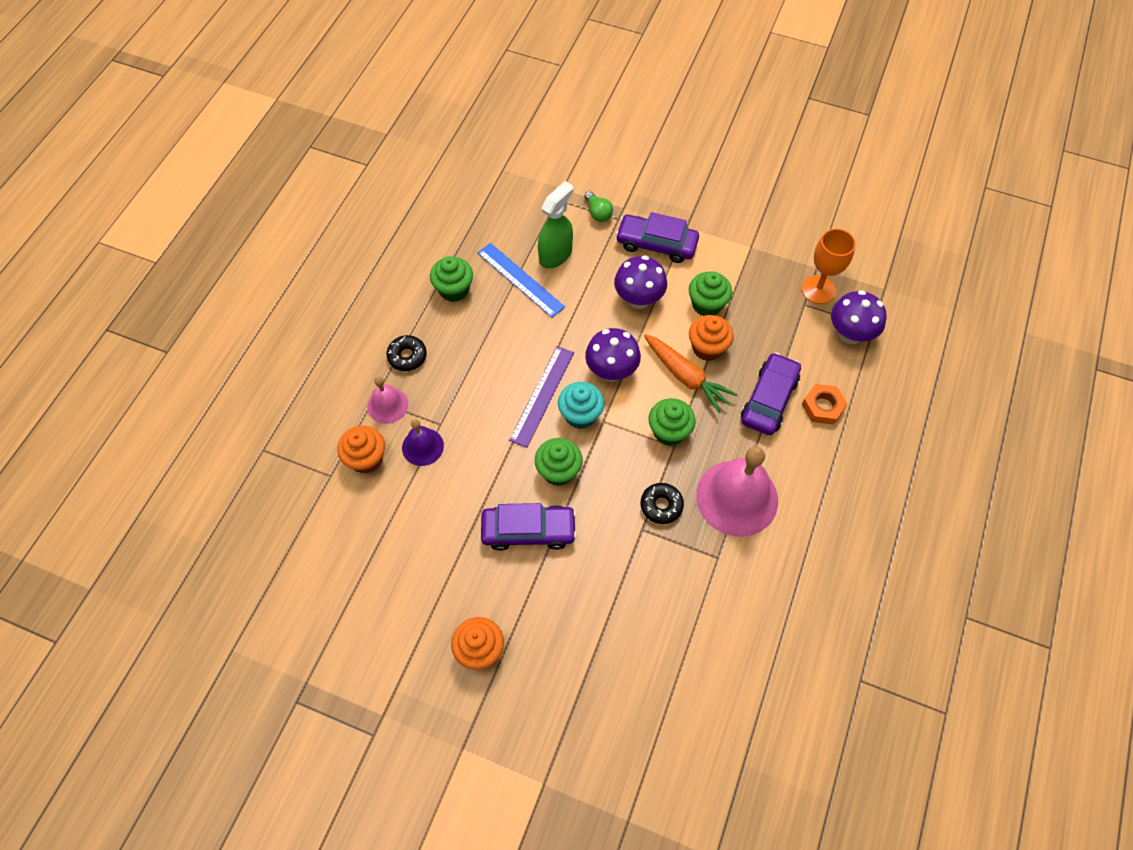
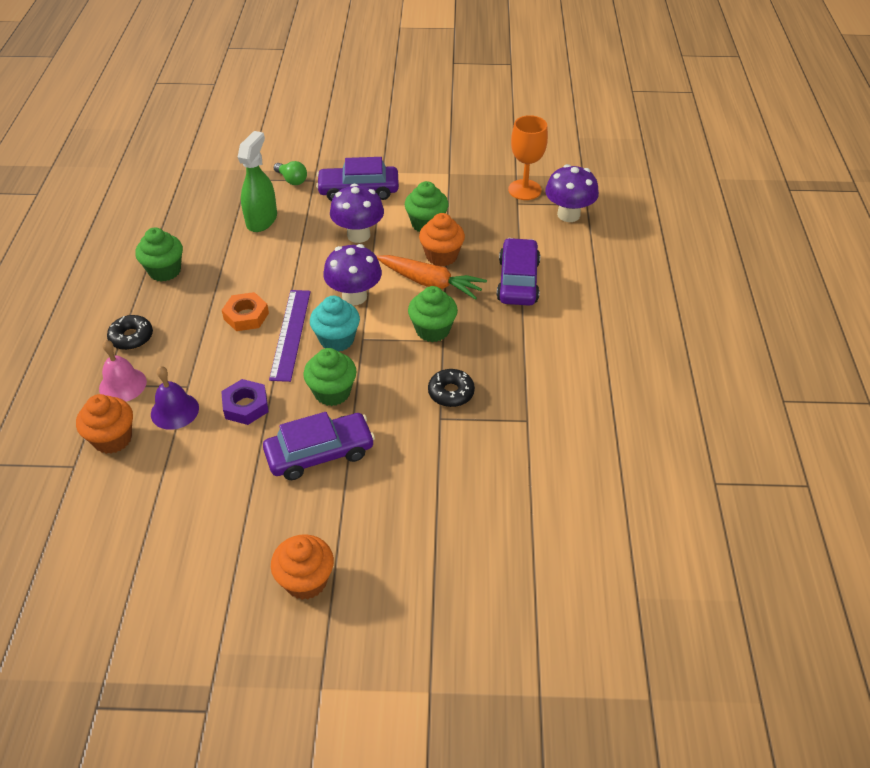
camera: 20 degrees left, 15 degrees down
blue ruler [477,243,565,318] -> none
pink bell [696,446,778,537] -> none
orange nut [802,384,848,425] -> orange nut moved to [222,292,269,331]
none -> purple nut [221,379,269,425]

